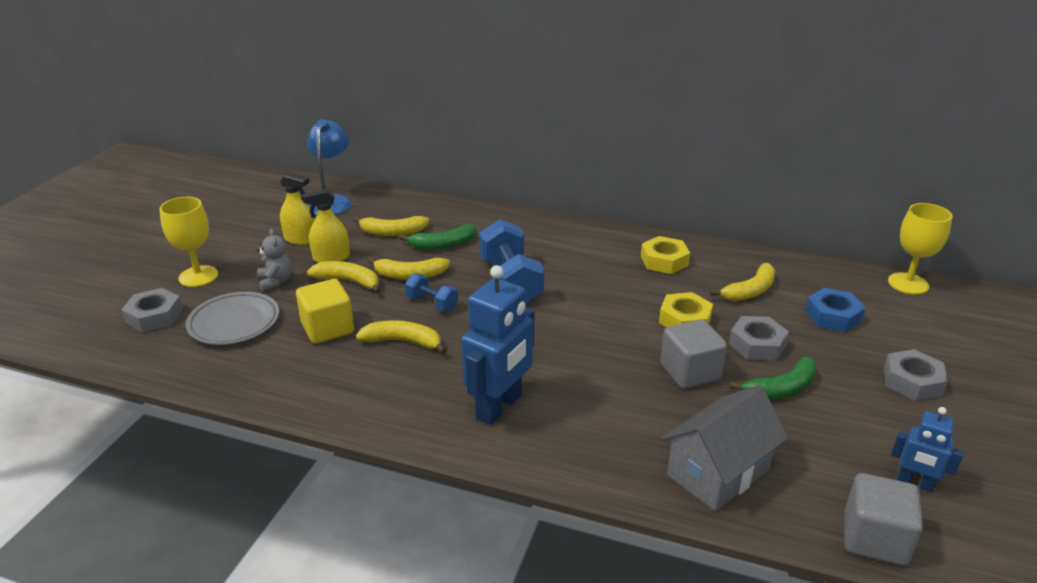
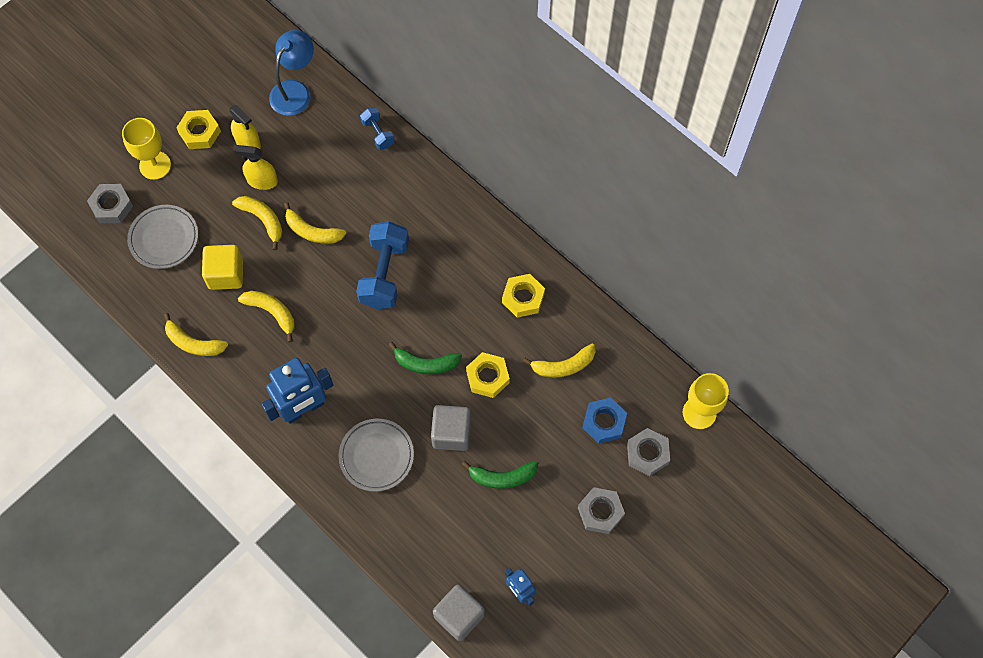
camera: 25 degrees right, 35 degrees up
grey teddy bear [257,229,292,292] -> none
yellow banana [353,216,429,236] -> yellow banana moved to [164,313,228,356]
green banana [399,224,476,250] -> green banana moved to [389,342,462,374]
blue dumbbell [405,273,458,311] -> blue dumbbell moved to [360,107,395,150]
grey house [662,385,788,511] -> none
grey nut [729,316,789,361] -> grey nut moved to [627,428,670,476]
none -> yellow nut [176,110,221,149]
none -> grey plate [338,419,414,492]

